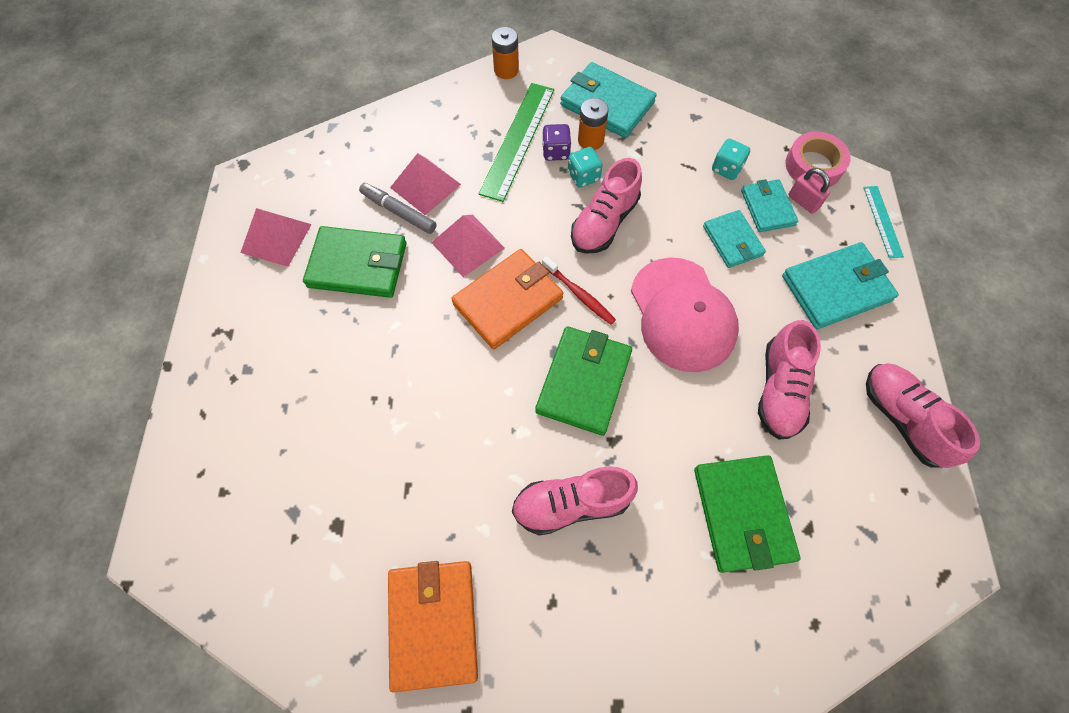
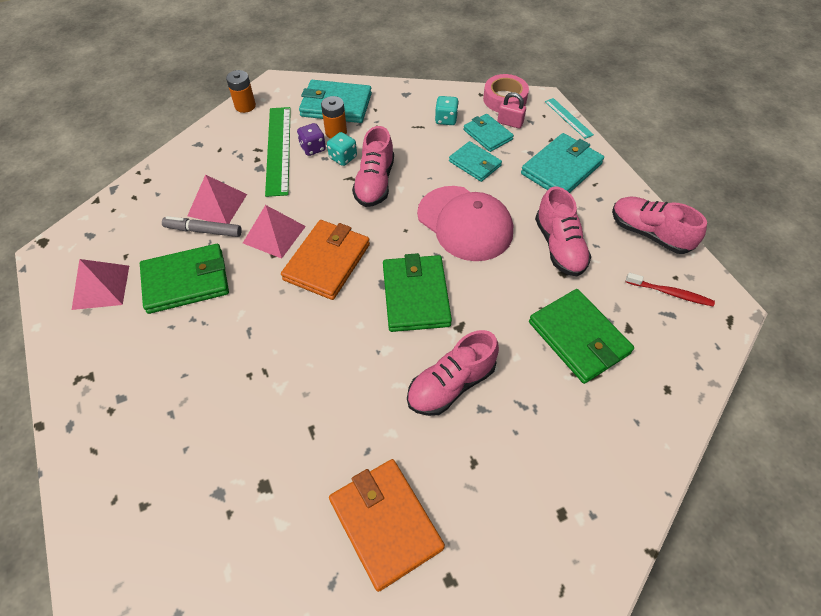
camera: 25 degrees left, 10 degrees down
red toothbrush [542,256,616,325] -> red toothbrush moved to [625,273,715,306]

